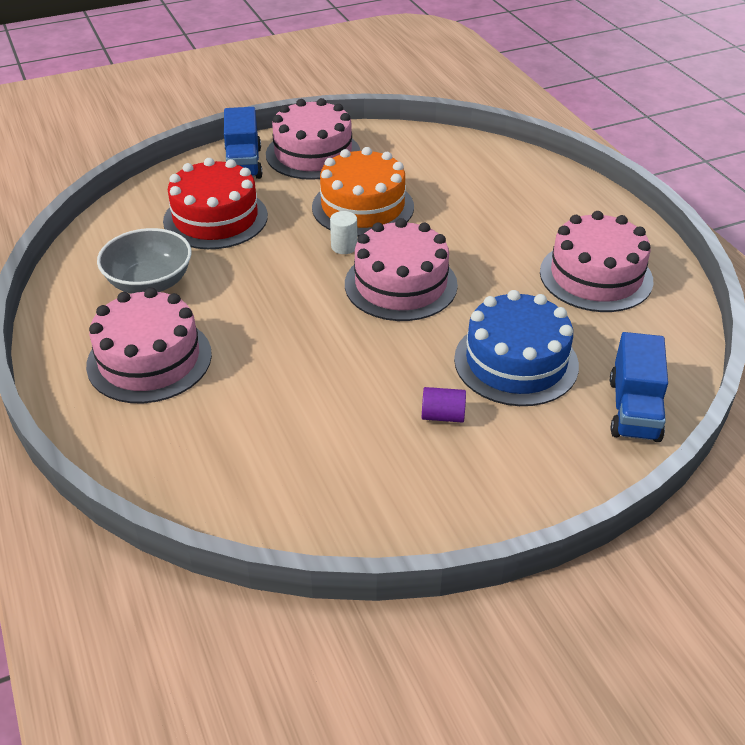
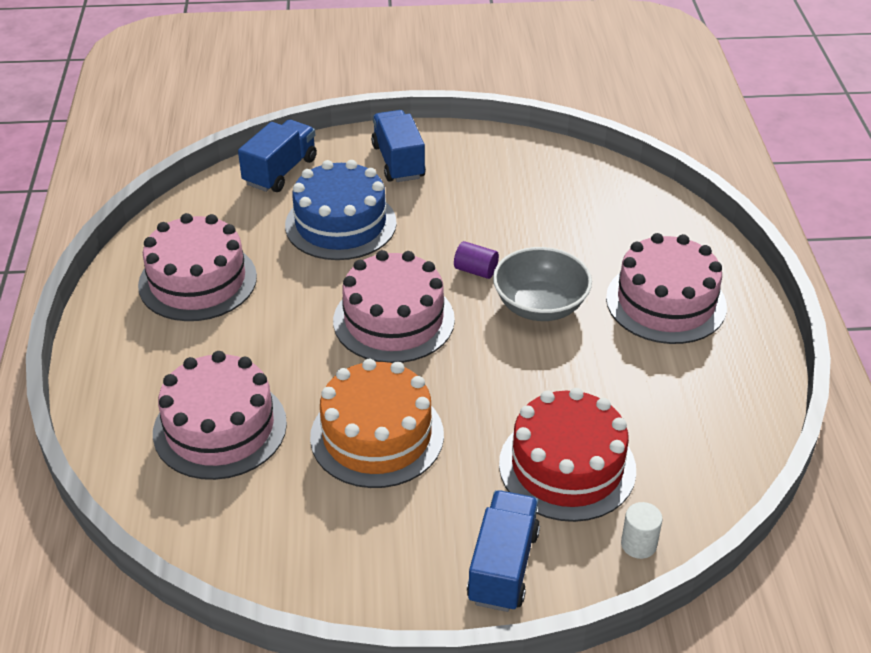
camera: 160 degrees left, 0 degrees up
grey bowl [97,228,192,294] -> grey bowl moved to [493,247,592,321]
pink cake [266,98,360,180] -> pink cake moved to [153,351,287,480]
white cylinder [330,211,358,254] -> white cylinder moved to [621,502,663,559]
purple cylinder [422,387,466,423] -> purple cylinder moved to [454,241,499,279]
none -> blue truck [371,110,426,182]

